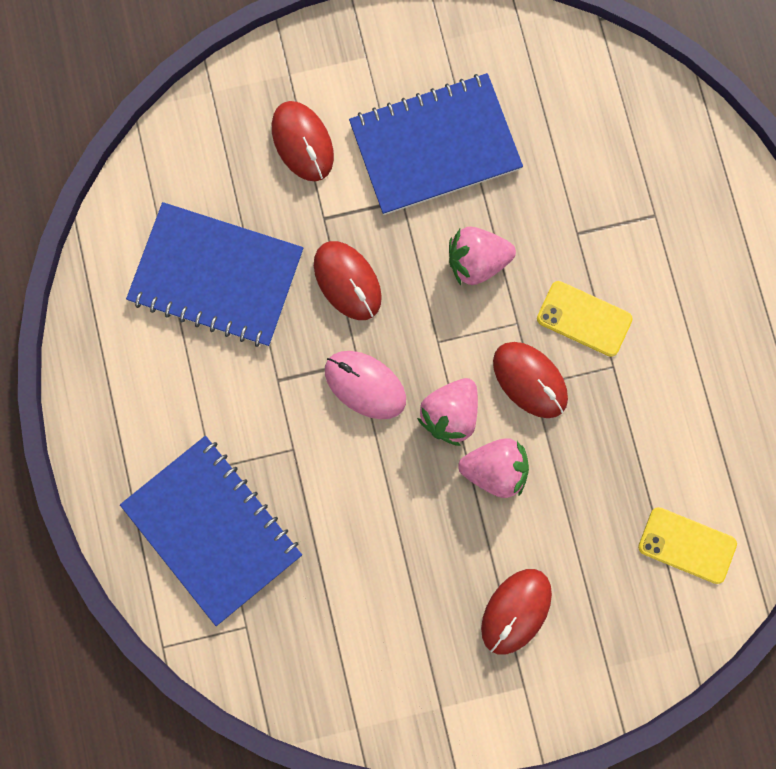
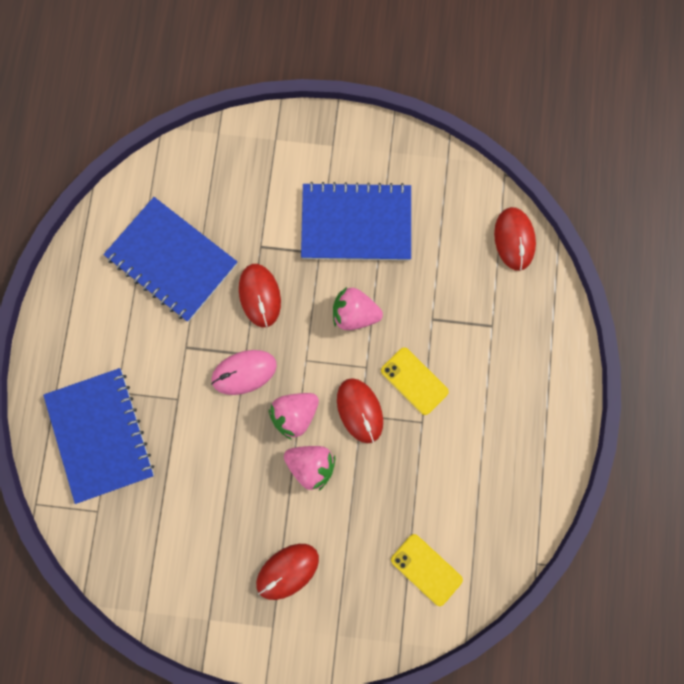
camera: 20 degrees right, 0 degrees up
red mouse [272,101,334,181] -> red mouse moved to [494,207,536,271]
pink mouse [325,351,406,419] -> pink mouse turned 75 degrees counterclockwise [211,350,277,395]

